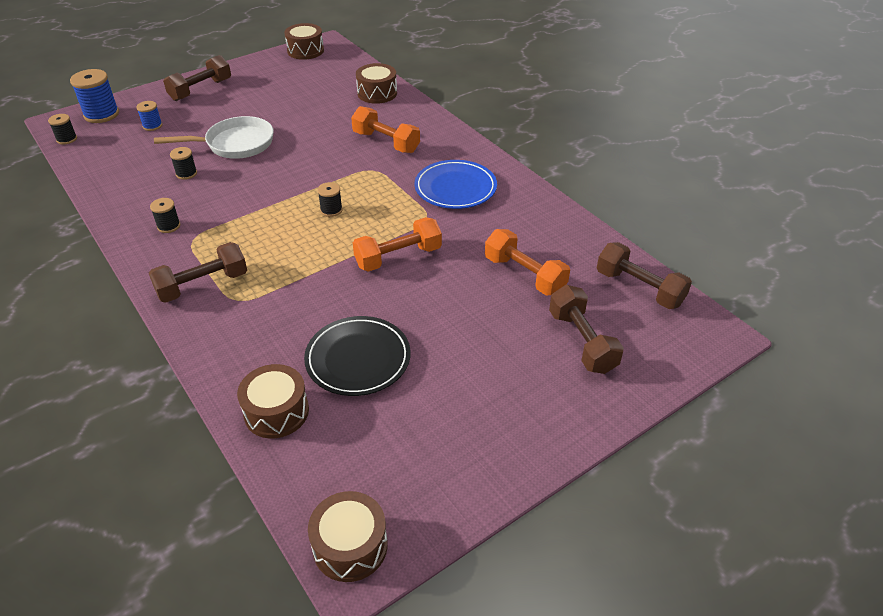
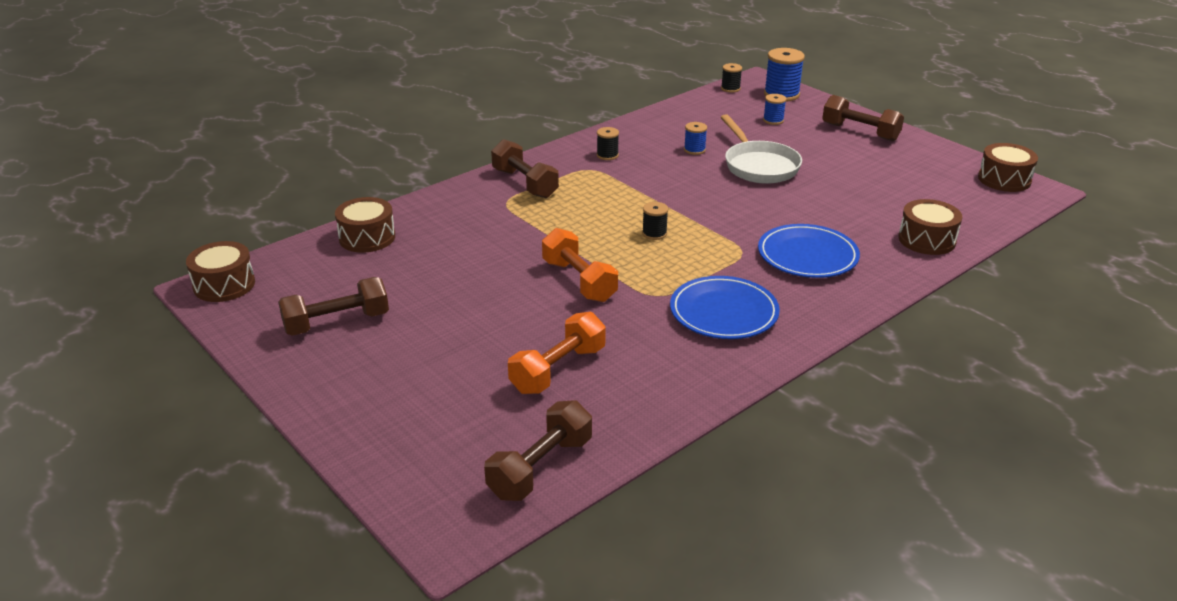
camera: 85 degrees right, 10 degrees down
black spool [170,147,197,180] -> blue spool [684,122,707,155]
black plate [304,316,411,396] -> none
orange dumbbell [351,106,420,153] -> blue plate [758,224,860,278]
brown dumbbell [549,285,624,374] -> brown dumbbell moved to [278,277,389,336]

